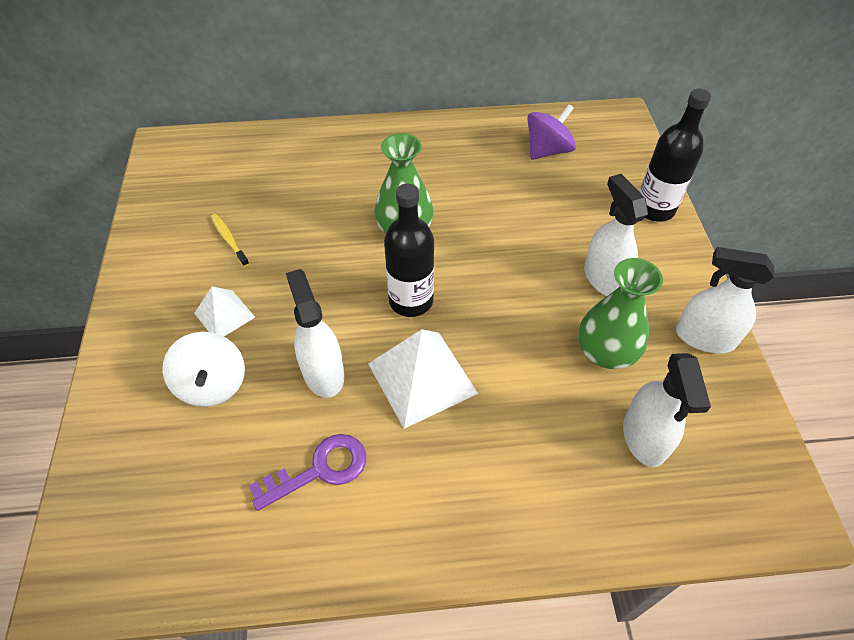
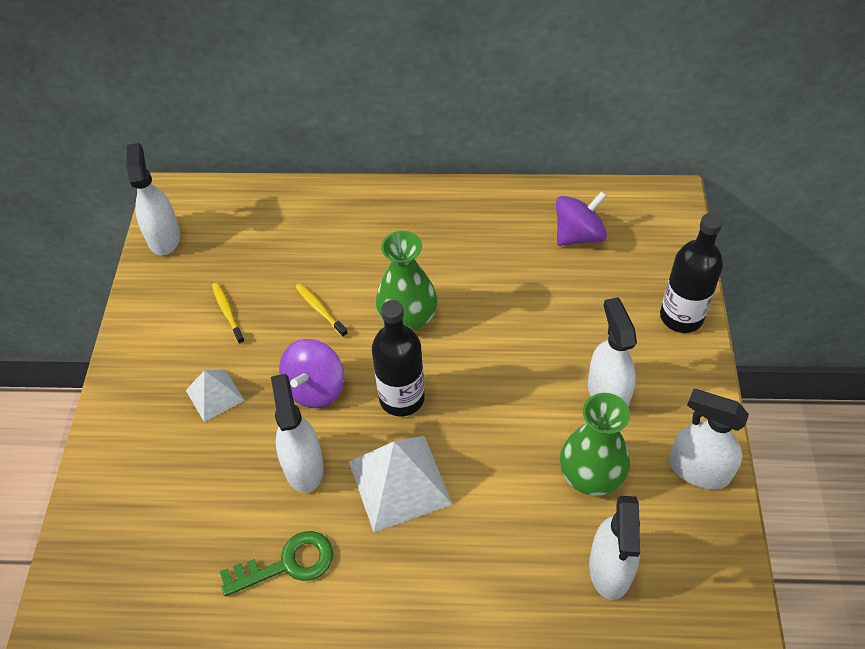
camera: 10 degrees right, 0 degrees up
white spinning top [162,332,245,407] -> none
purple key [249,434,366,511] -> green key [220,531,333,597]
none -> white spray bottle [126,143,180,255]
none -> purple spinning top [279,339,344,408]
none -> yellow toothbrush [295,283,348,337]

